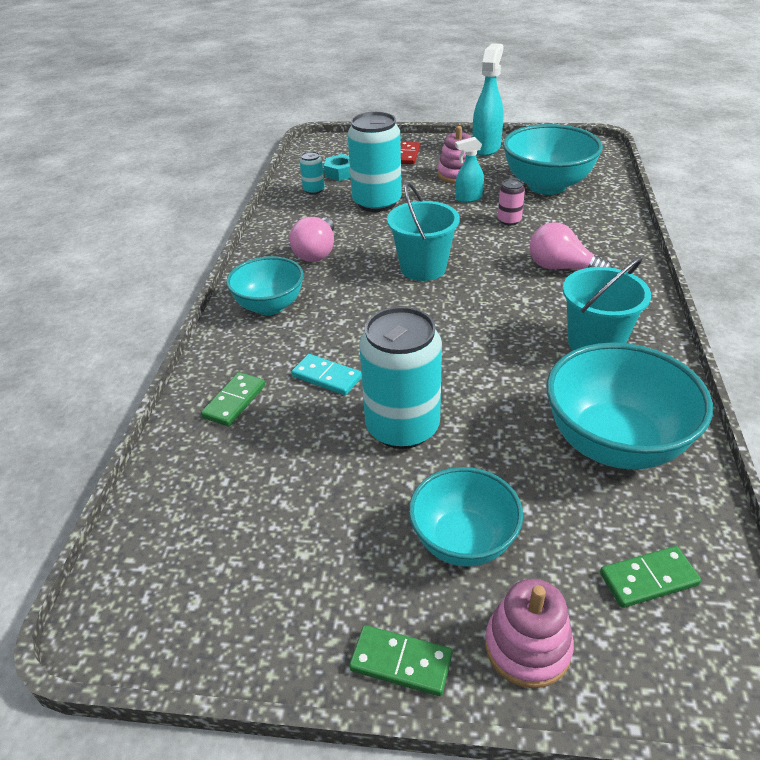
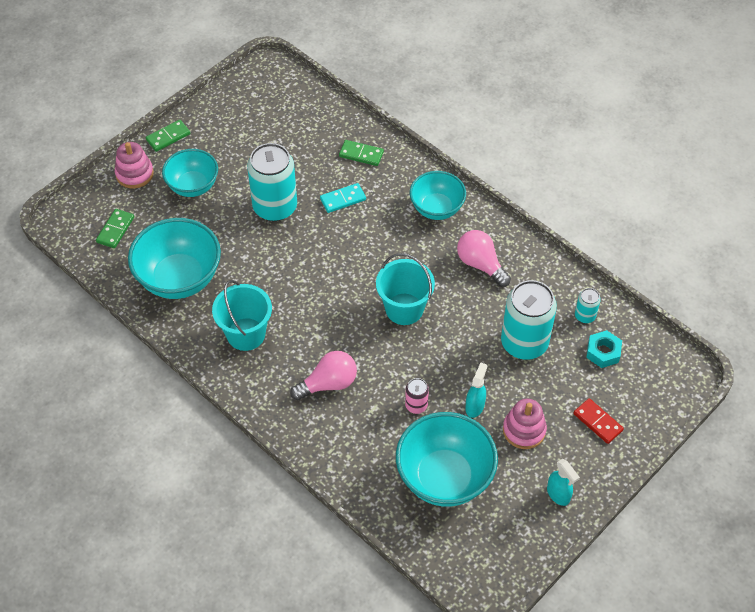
camera: 125 degrees right, 15 degrees up
green domino [201,372,265,426] -> green domino turned 45 degrees counterclockwise [339,140,384,166]
turquoise spray bottle [472,43,504,156] -> turquoise spray bottle [547,459,580,506], size x0.58

